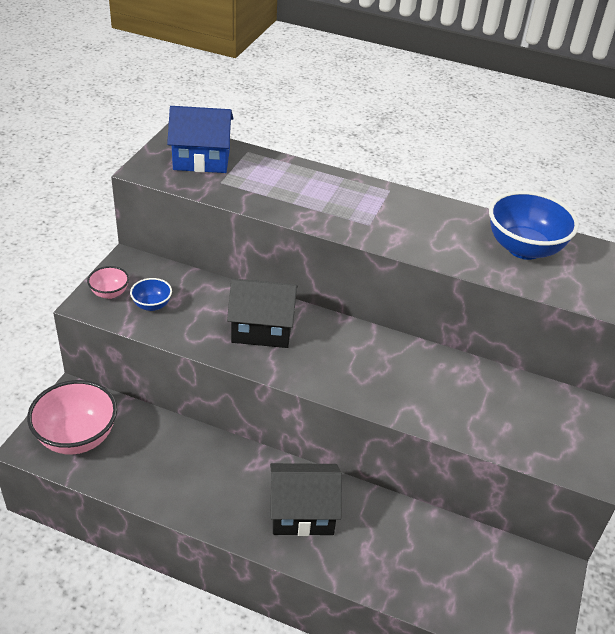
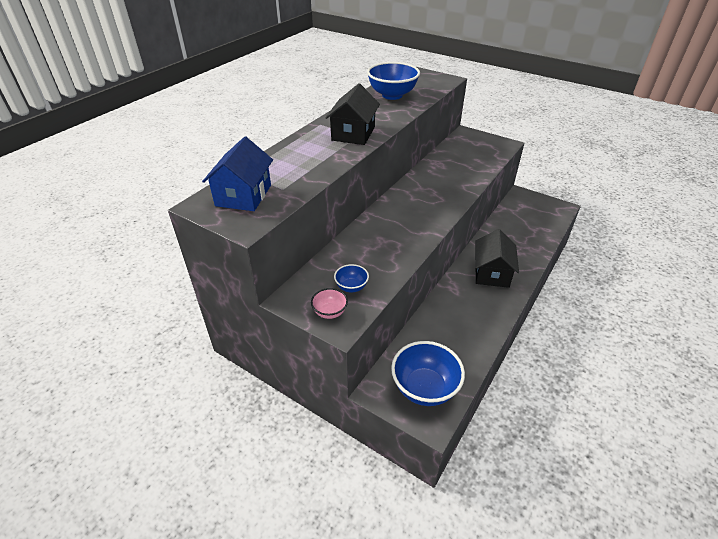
camera: 75 degrees left, 0 degrees up
pink bowl [27,380,117,454] -> blue bowl [391,341,465,406]
black house [227,278,298,348] -> black house moved to [325,83,380,145]

